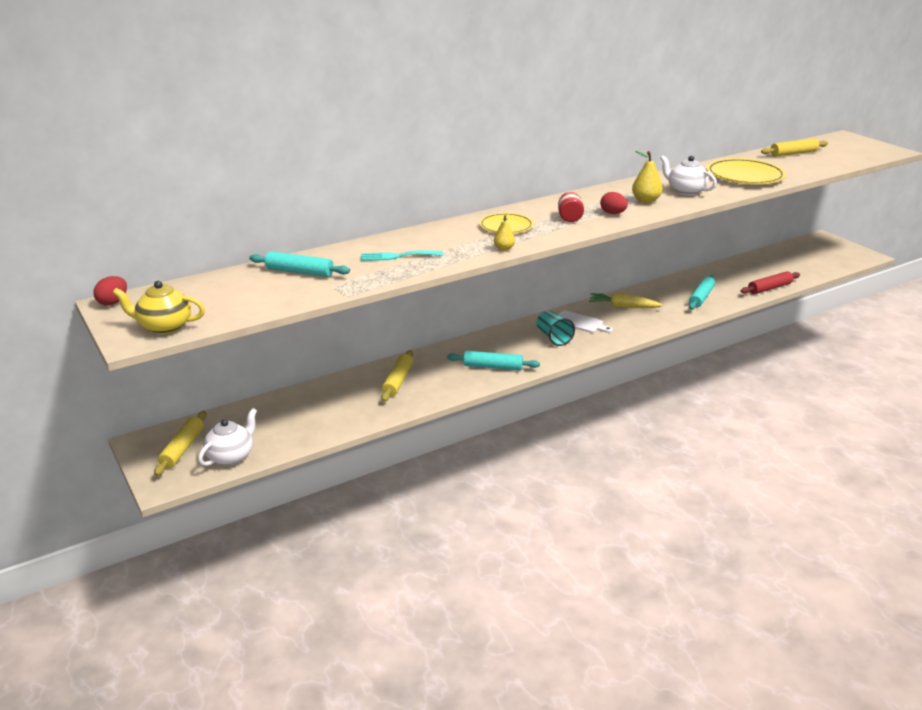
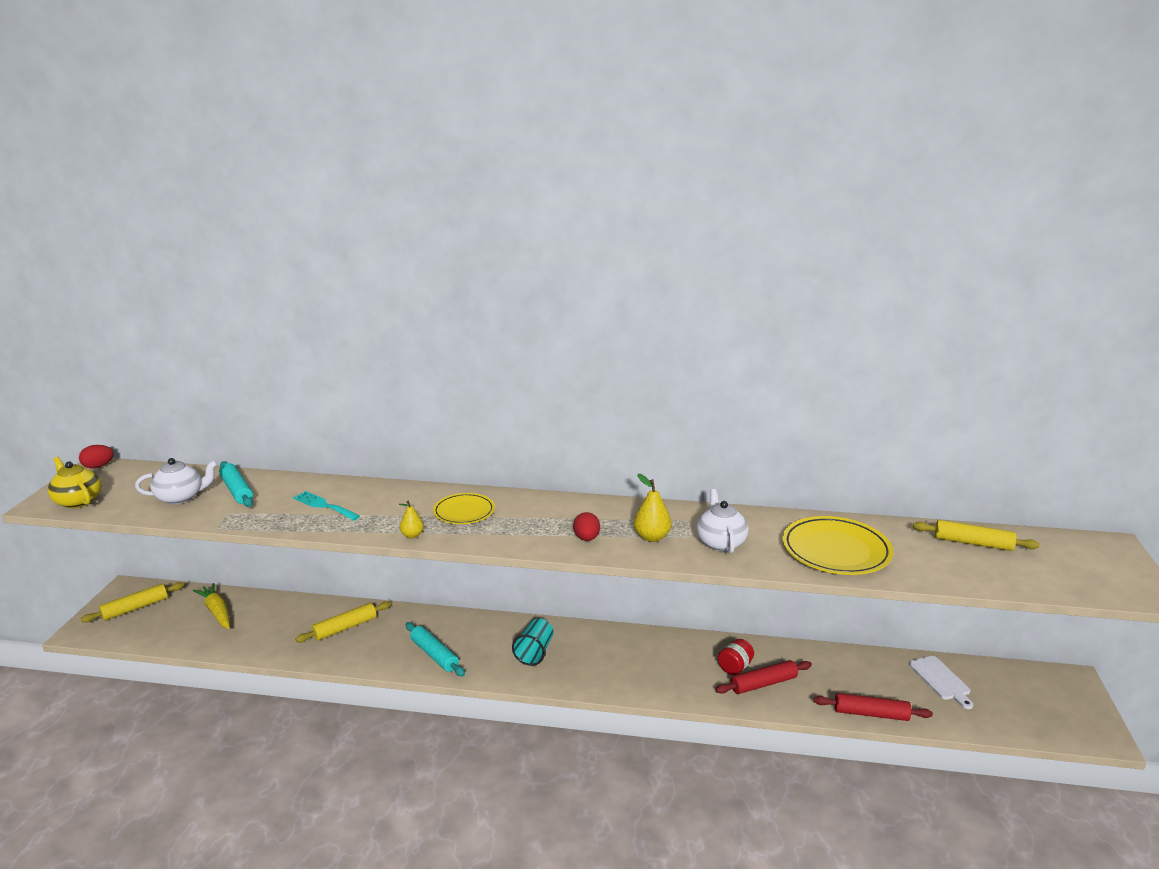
camera: 40 degrees right, 5 degrees down
white teapot [198,408,257,466] -> white teapot moved to [135,458,218,505]
red jar [558,192,584,222] -> red jar moved to [718,639,754,675]
white cutting board [558,310,613,333] -> white cutting board moved to [909,656,973,709]
yellow carrot [589,293,663,308] -> yellow carrot moved to [193,583,230,629]
turquoise rolling pin [689,275,715,310] -> red rolling pin [715,660,812,694]

